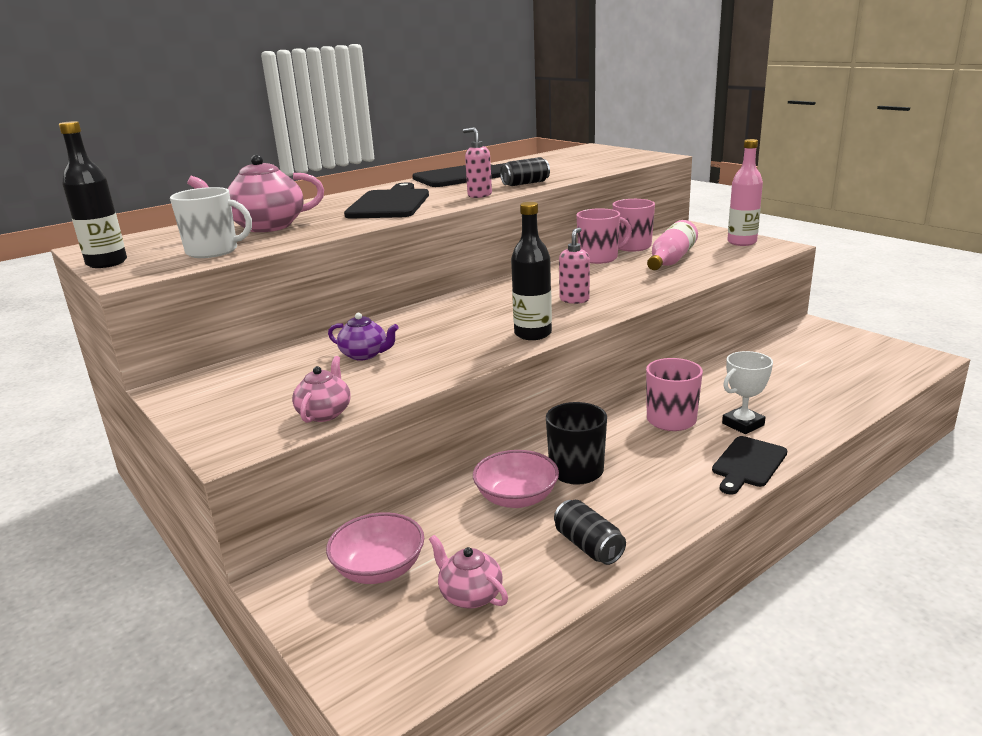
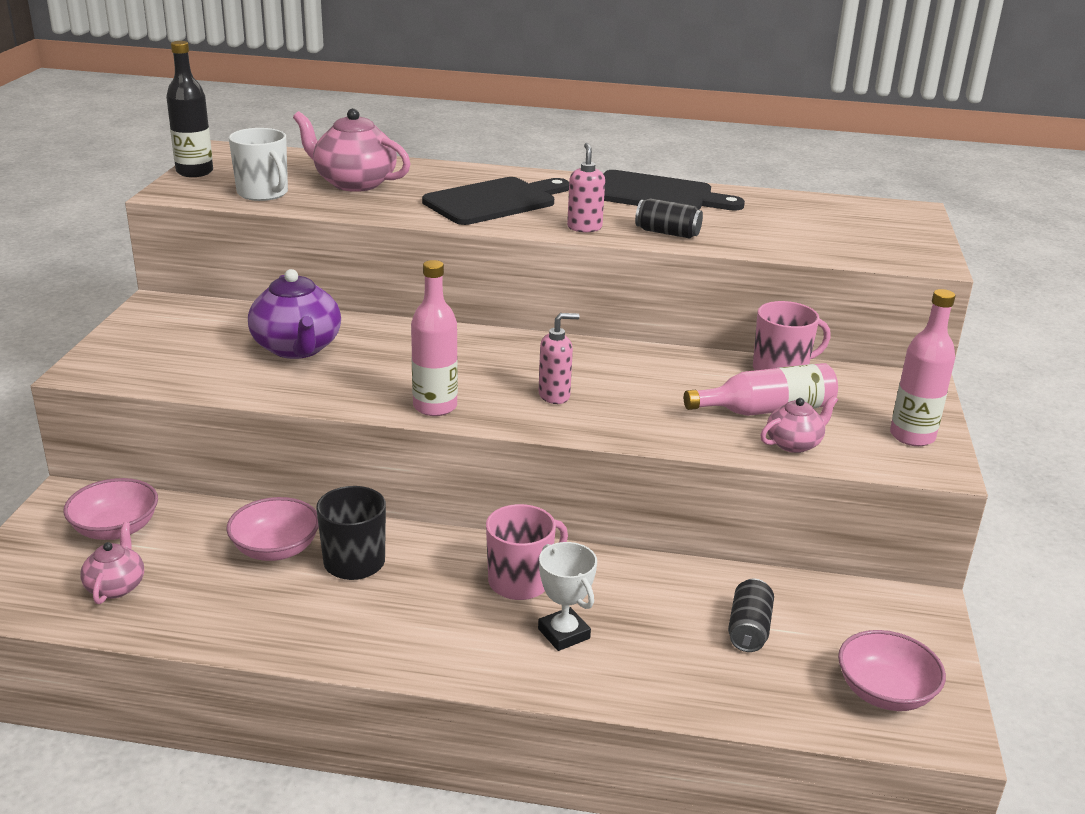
camera: 45 degrees right, 5 degrees up
pink teapot [292,356,351,423] -> pink teapot moved to [761,396,838,453]
purple teapot [328,313,399,361] -> purple teapot [248,269,341,359], size x1.78
black bottle [511,202,552,340] -> pink bottle [411,260,458,416]
black can [554,500,626,565] -> black can moved to [728,579,774,652]
pink mug [576,208,632,264] -> none
black cutting board [712,436,788,494] -> none
white trophy [722,351,773,434] -> white trophy turned 45 degrees clockwise [538,542,597,651]
none -> pink bowl [838,630,946,711]

